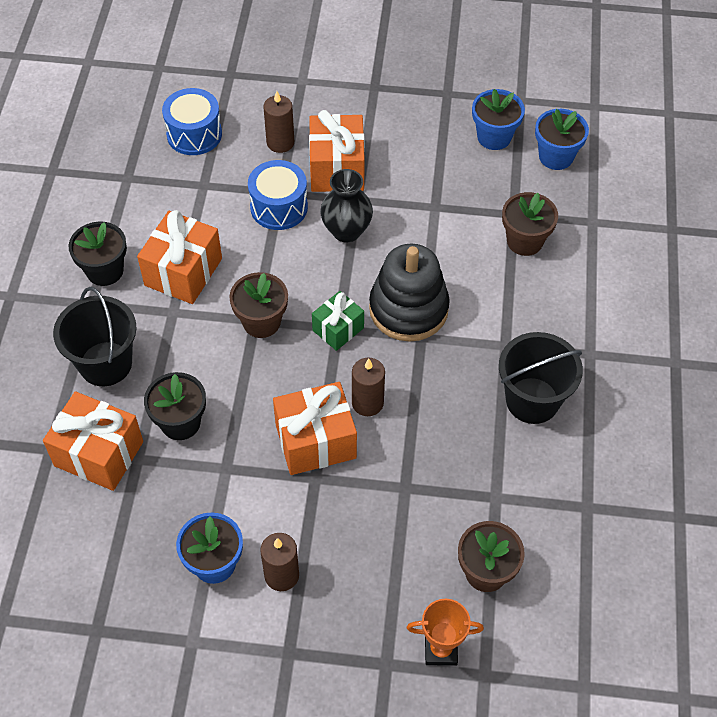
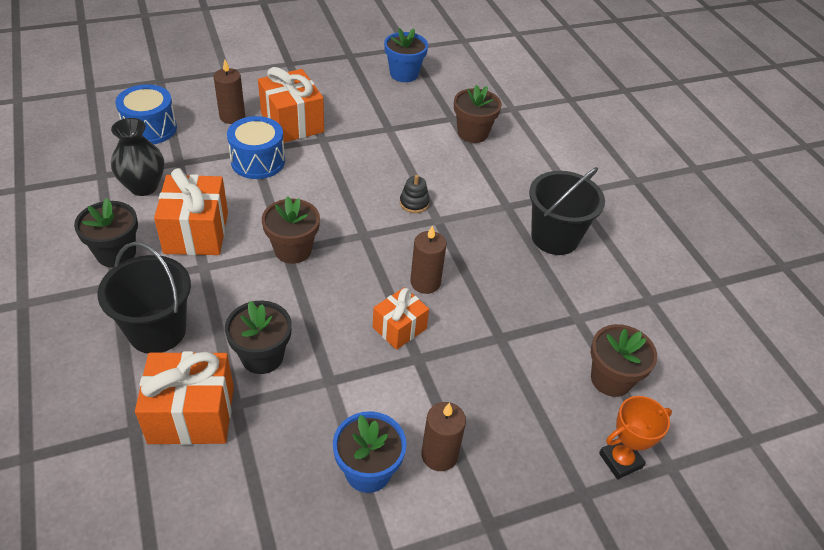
camera: 30 degrees left, 10 degrees down
orange gift [273,382,357,475] -> orange gift [373,287,429,350], size x0.61
green gift [312,291,364,351] -> none
black vase [320,169,373,243] -> black vase moved to [111,118,164,196]
black stacking toy [369,243,450,342] -> black stacking toy [400,175,430,213], size x0.41
blue flower pot [535,109,589,170] -> none

